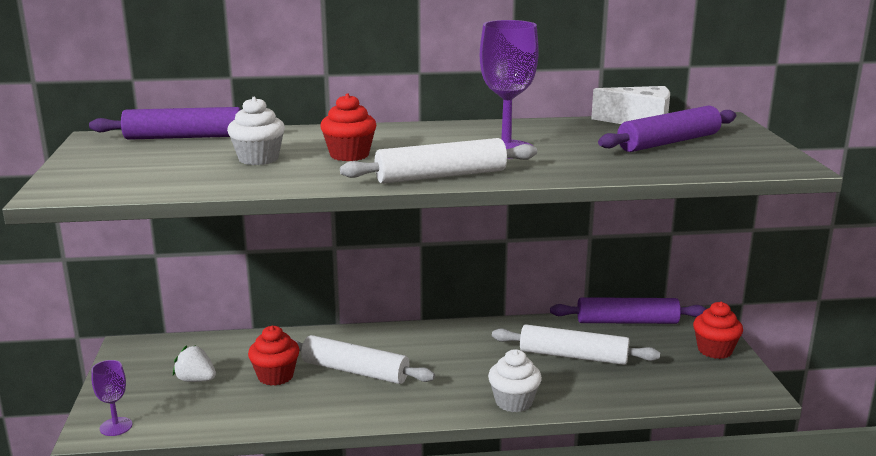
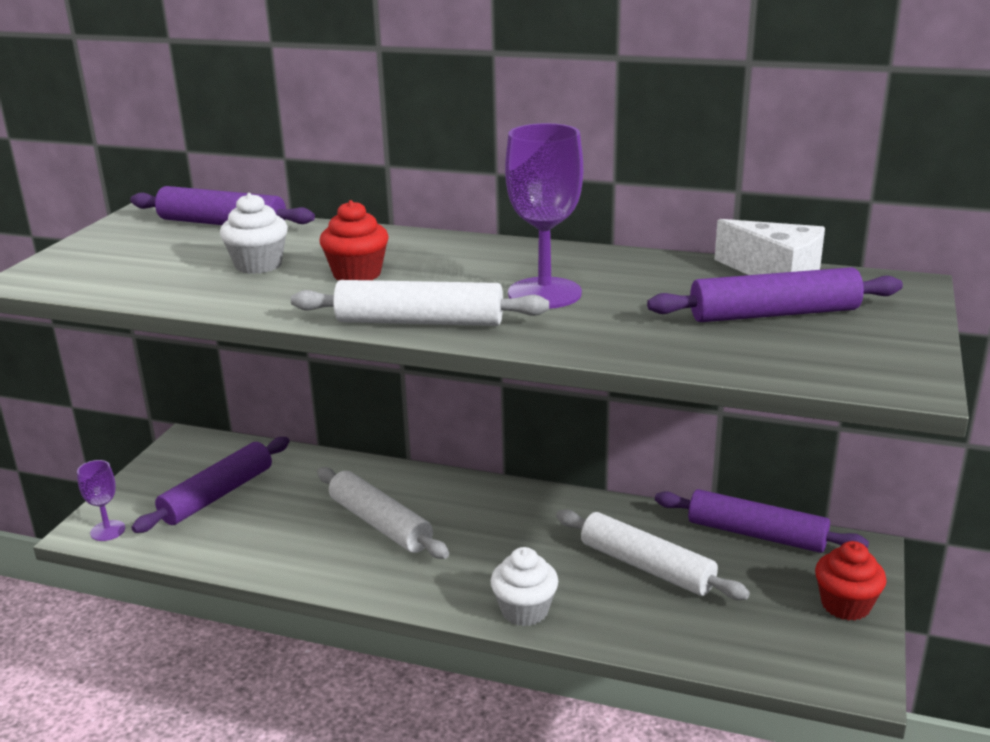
camera: 25 degrees right, 5 degrees up
white strawberry [173,345,216,382] -> purple rolling pin [131,437,290,533]
red cupcake [248,326,300,386] -> none

